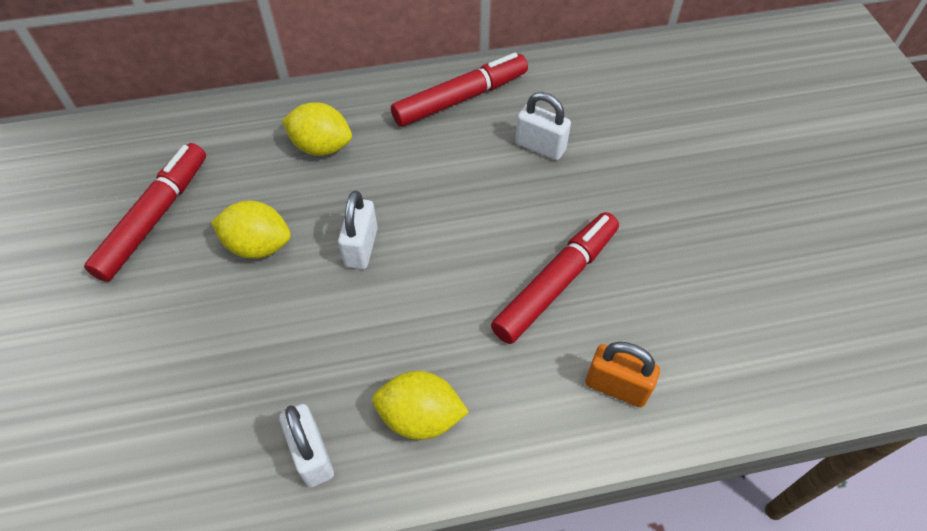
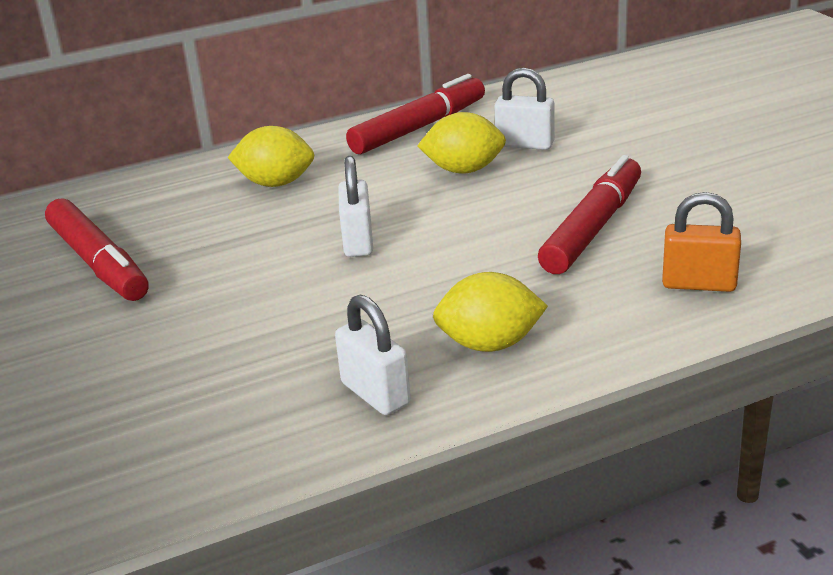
camera: 10 degrees left, 25 degrees down
red marker [84,143,206,282] -> red marker turned 135 degrees clockwise [45,198,149,301]
yellow lemon [211,200,291,259] -> yellow lemon moved to [417,112,506,174]

